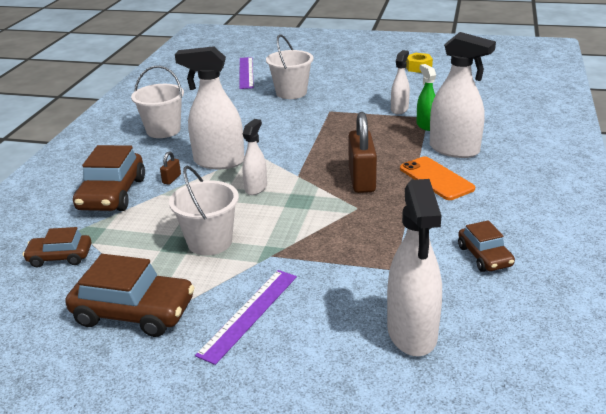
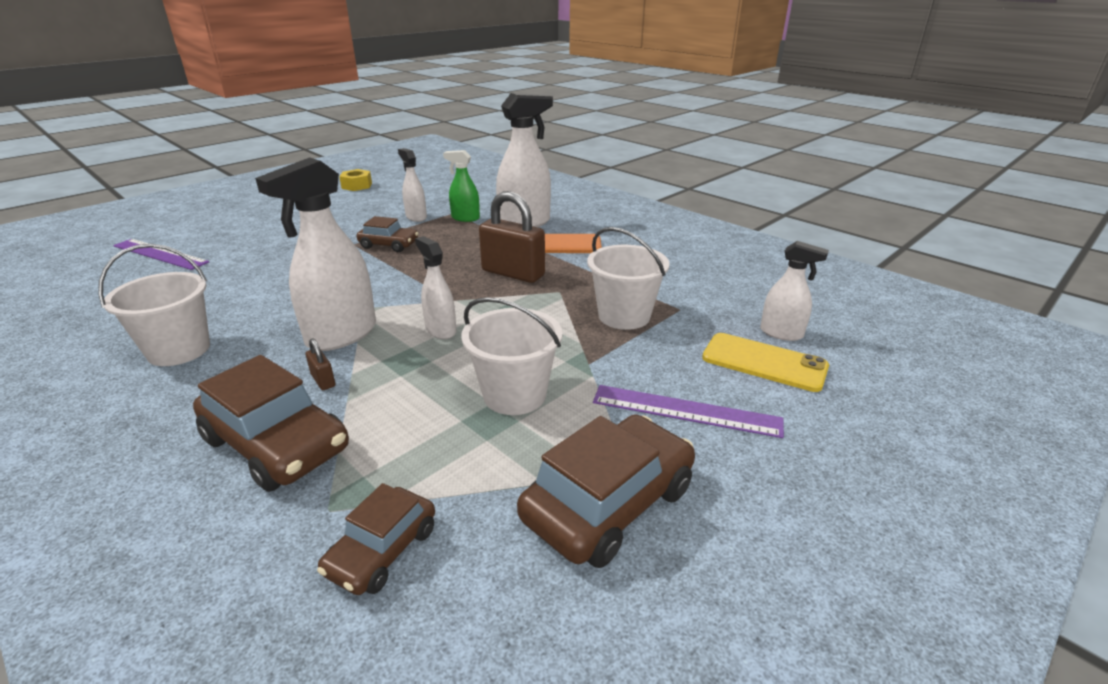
camera: 60 degrees left, 0 degrees up
purple ruler [195,270,297,365] -> purple ruler turned 45 degrees counterclockwise [593,385,784,438]
white bucket [266,34,313,99] -> white bucket moved to [587,227,670,330]
white spray bottle [387,179,442,356] -> white spray bottle [760,241,829,341], size x0.56
brown car [458,220,515,272] -> brown car moved to [357,216,418,252]
none -> yellow phone [702,333,829,392]

